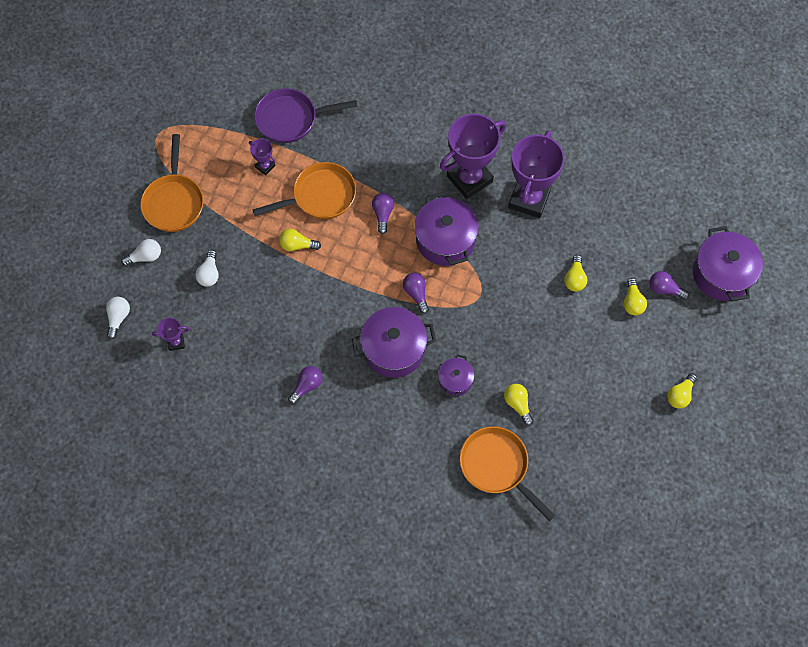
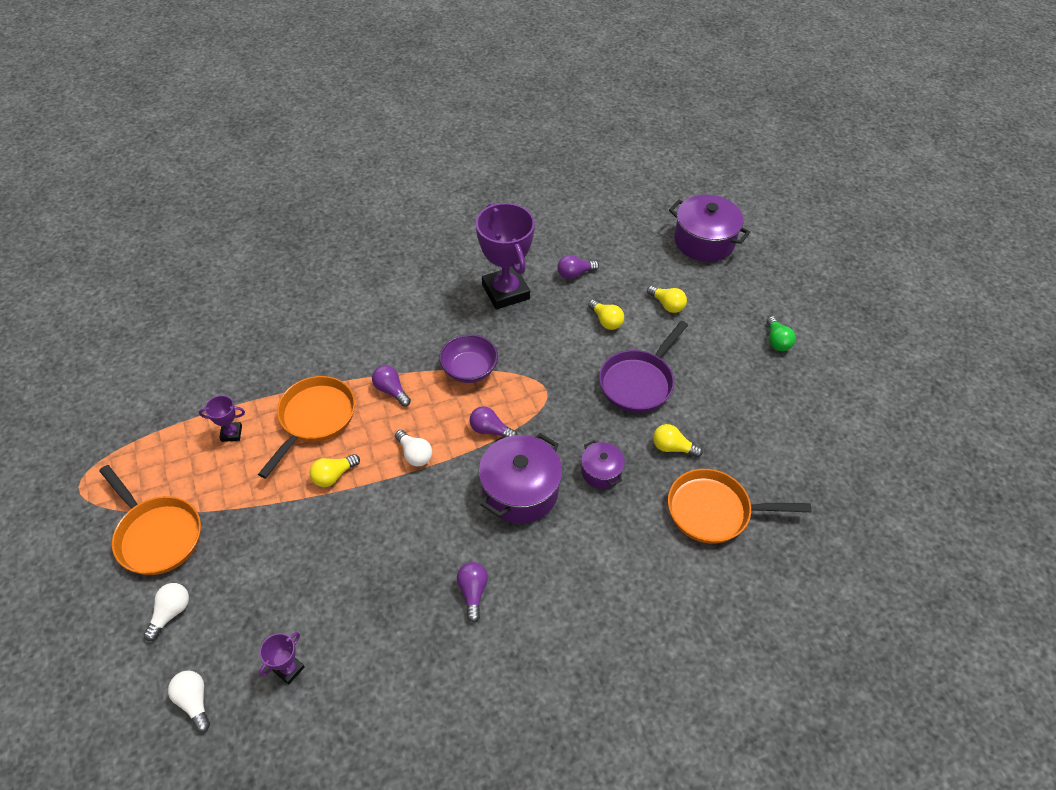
camera: 45 degrees left, 15 degrees down
white light bulb [195,250,219,287] -> white light bulb moved to [395,430,432,466]
purple pan [254,88,357,143] -> purple pan moved to [599,321,688,413]
purple pot [414,192,479,266] -> purple bowl [439,334,498,383]
purple trophy [440,113,506,199] -> none
purple light bulb [649,271,689,300] -> purple light bulb moved to [558,255,599,279]
yellow light bulb [667,373,697,409] -> green light bulb [767,316,796,351]

